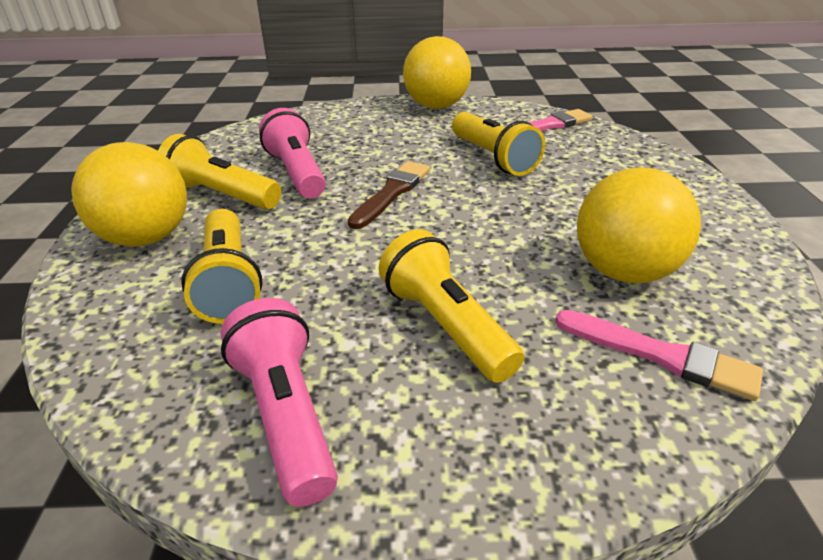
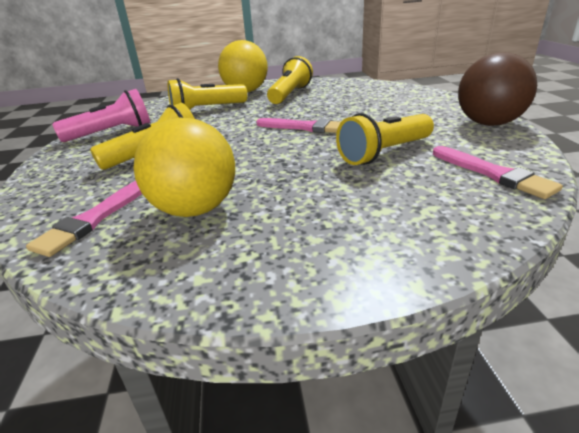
camera: 85 degrees right, 5 degrees down
pink flashlight [259,108,326,198] -> none
brown brush [348,161,430,229] -> pink brush [256,118,341,133]
yellow ball [403,36,471,109] -> brown ball [458,52,537,126]

